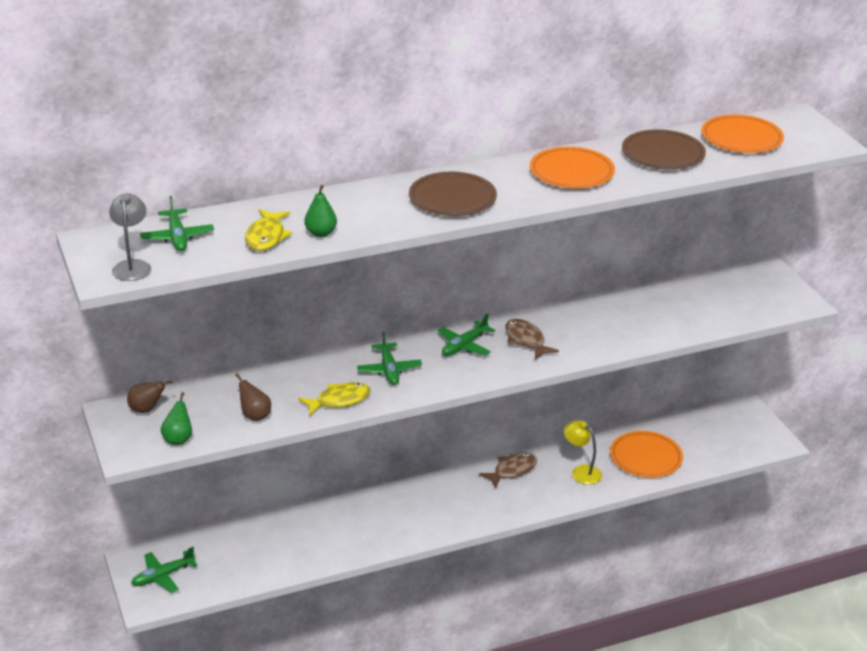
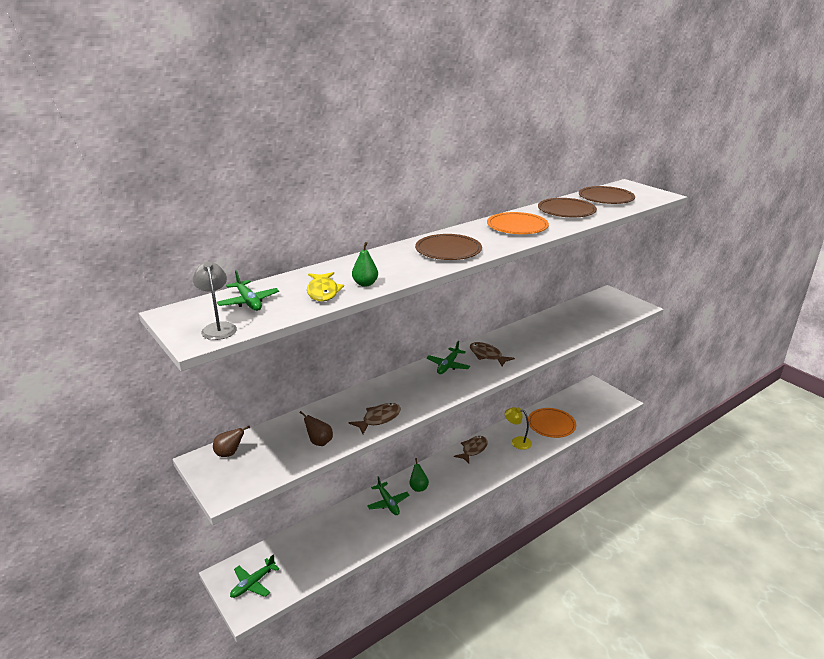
camera: 15 degrees left, 5 degrees down
green pear [161,392,192,445] -> green pear moved to [410,458,429,492]
yellow fish [298,382,371,416] -> brown fish [349,403,401,434]
green plane [357,332,422,385] -> green plane moved to [367,476,409,515]
orange plate [701,115,784,153] -> brown plate [579,186,635,204]

